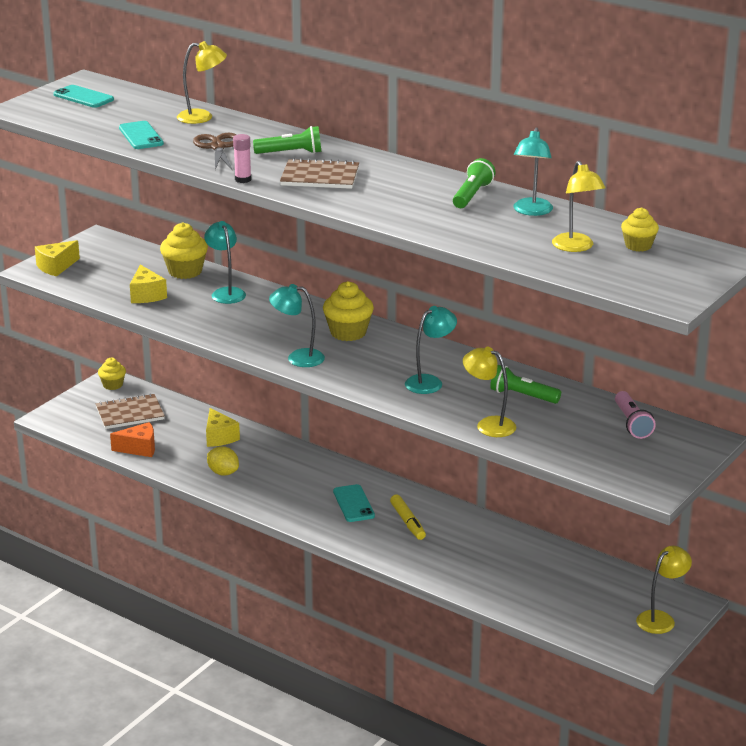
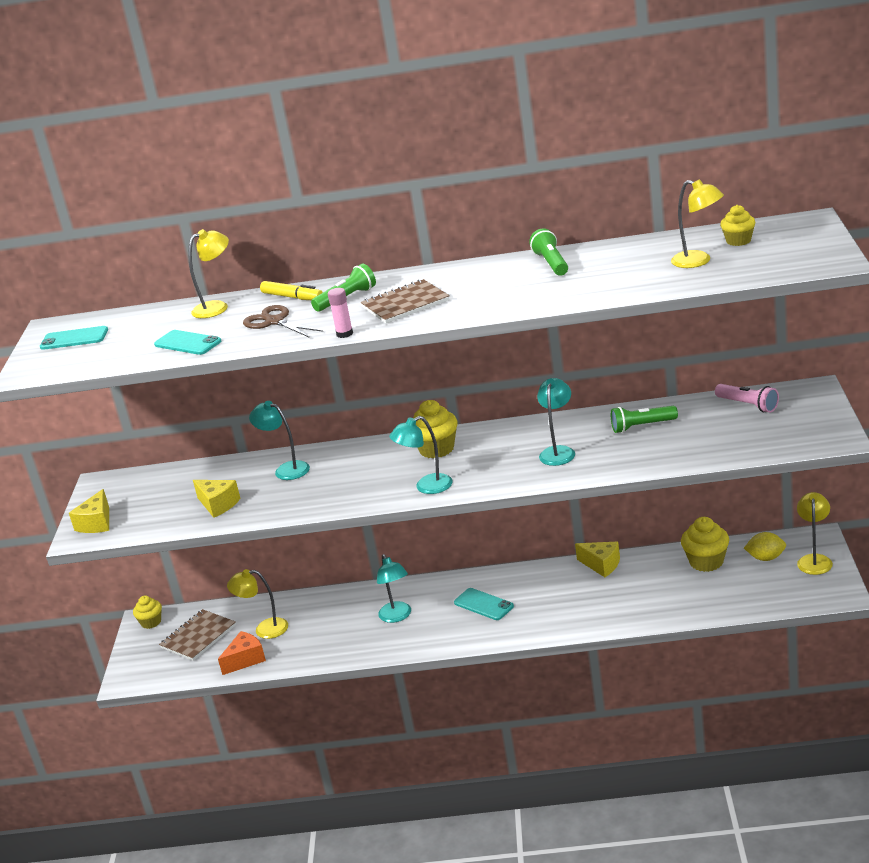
camera: 30 degrees left, 0 degrees up
yellow cupcake [160,222,208,279] -> yellow cupcake moved to [681,517,729,572]
yellow cheese [206,408,240,447] -> yellow cheese moved to [575,542,620,577]
yellow lemon [207,446,239,475] -> yellow lemon moved to [744,532,786,561]
yellow marker [390,494,426,540] -> yellow marker moved to [260,281,323,300]
yellow lamp [463,347,516,437] -> yellow lamp moved to [227,569,288,639]
turquoise lamp [513,127,553,216] -> turquoise lamp moved to [377,554,411,623]

